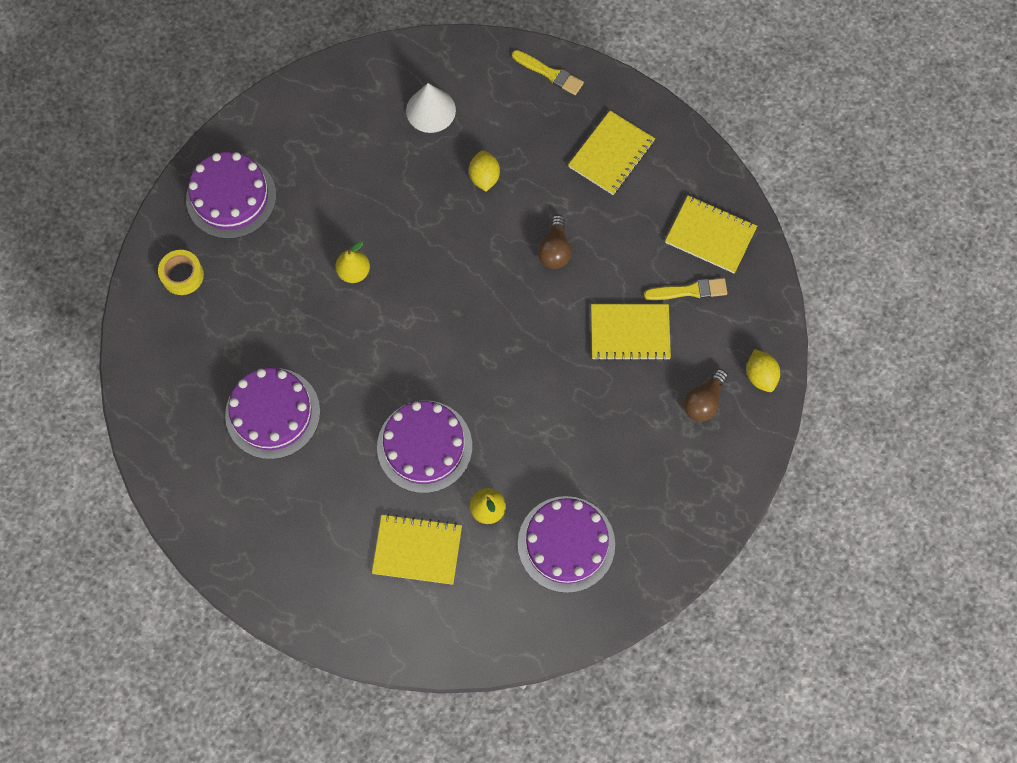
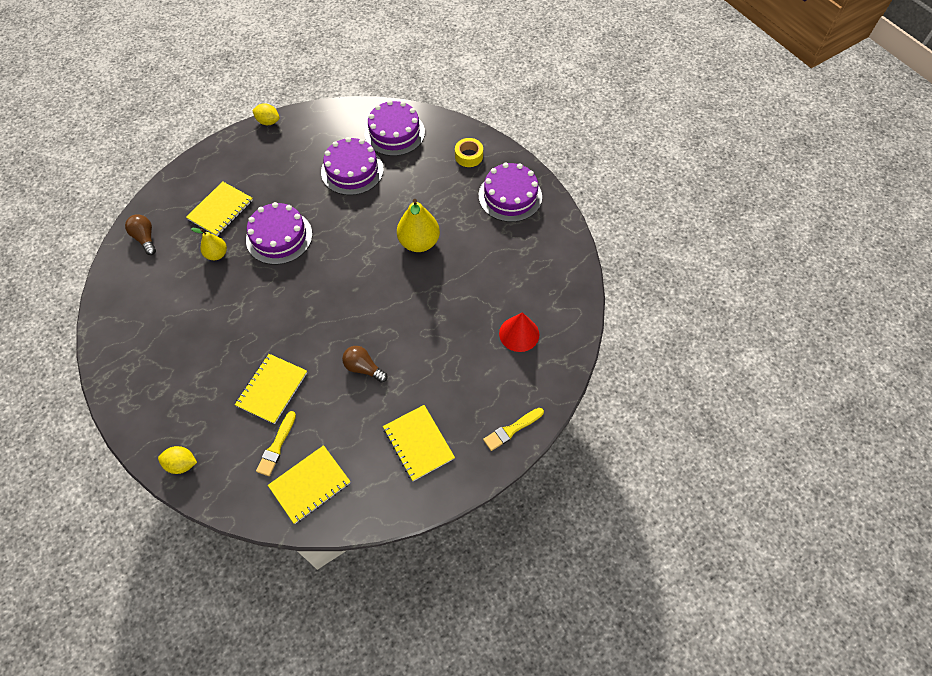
camera: 115 degrees right, 10 degrees down
yellow pear [335,241,370,283] -> yellow pear [397,199,440,252], size x1.71
white cone [406,83,456,133] -> red cone [499,312,539,352]
yellow lemon [469,150,500,192] -> yellow lemon moved to [252,103,280,125]
purple cake [518,496,615,593] -> purple cake moved to [365,100,425,156]
brown light bulb [684,369,728,422] -> brown light bulb moved to [125,214,156,255]

